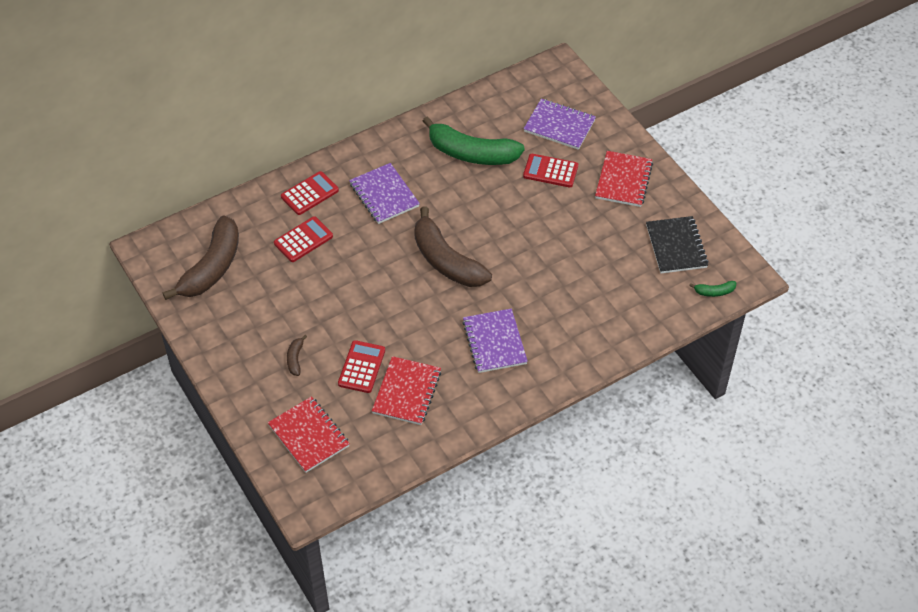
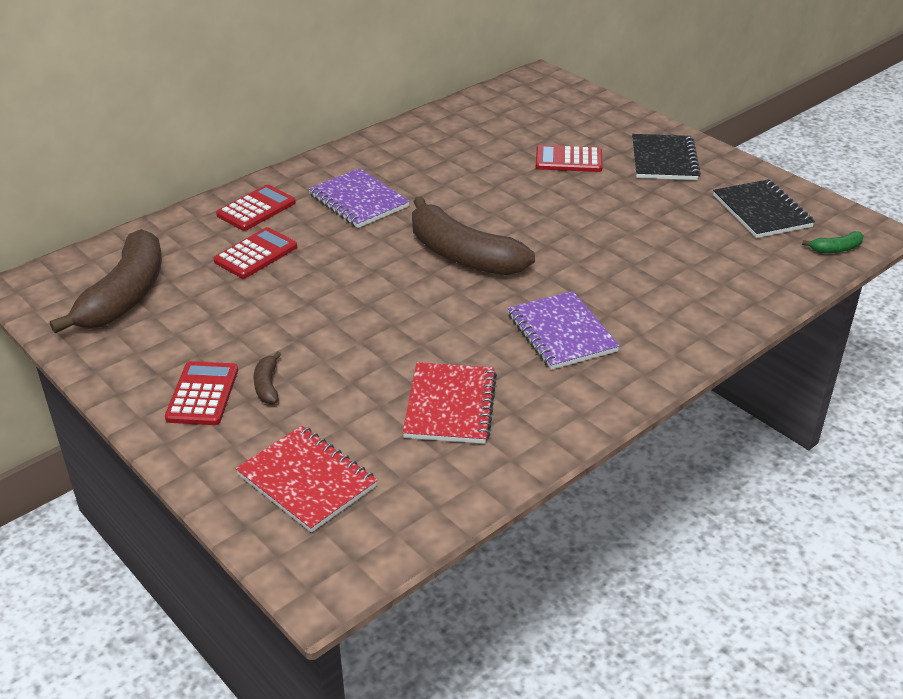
camera: 10 degrees left, 15 degrees down
red calculator [338,340,385,393] -> red calculator moved to [165,361,238,425]
green banana [422,116,525,165] -> none
purple notebook [524,99,596,150] -> none
red notebook [595,151,653,207] -> black notebook [632,134,701,180]

